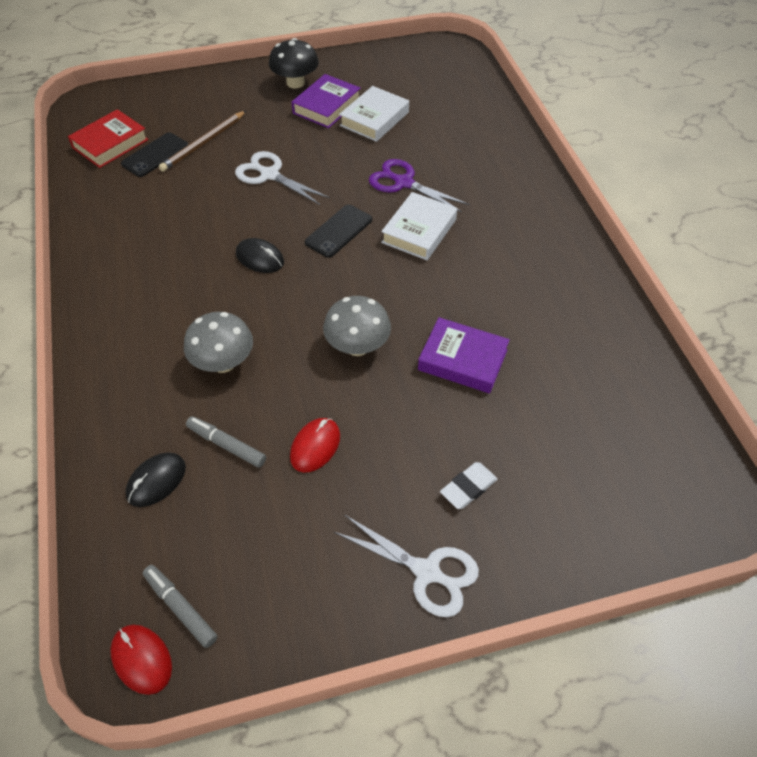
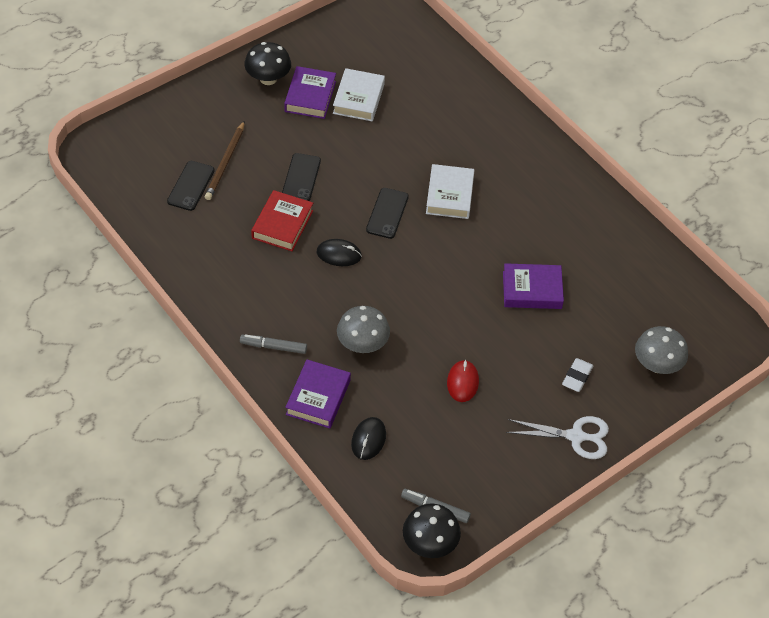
camera: 25 degrees left, 0 degrees up
red book [68,109,149,168] -> red book moved to [251,190,313,251]
red mouse [110,624,172,695] -> black mushroom [403,503,461,558]
grey marker [186,416,266,468] -> grey marker moved to [240,335,307,354]
white scissors [235,151,330,205] -> black phone [282,153,321,201]
grey mushroom [323,296,391,356] -> grey mushroom moved to [635,326,688,374]
purple scissors [369,159,469,212] -> none
none -> purple book [285,360,351,429]

